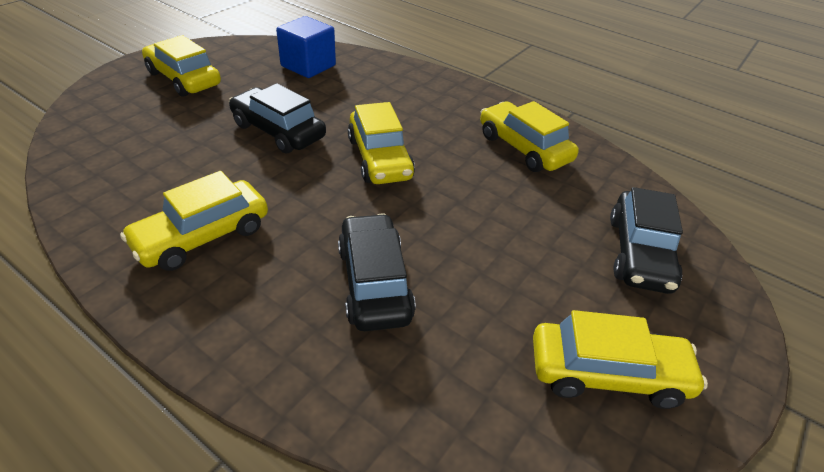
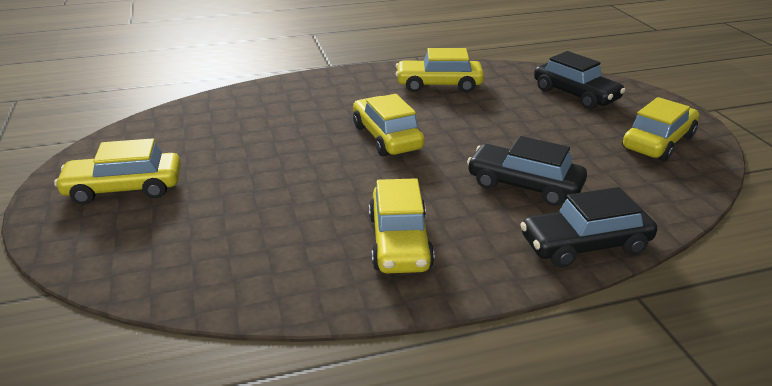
camera: 50 degrees left, 10 degrees down
black car [229,83,326,154] -> black car moved to [520,187,657,268]
blue cube [276,16,336,78] -> none
yellow car [348,102,415,184] -> yellow car turned 135 degrees counterclockwise [353,94,425,156]

